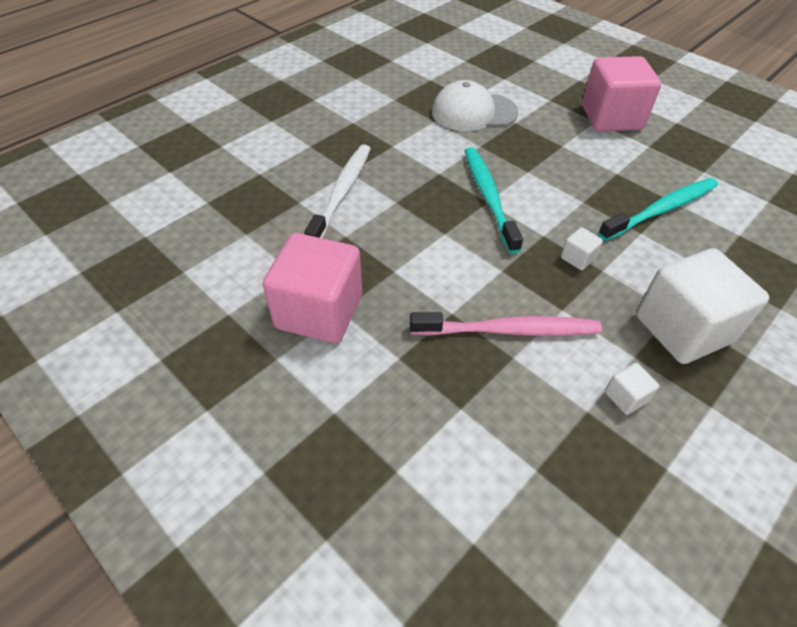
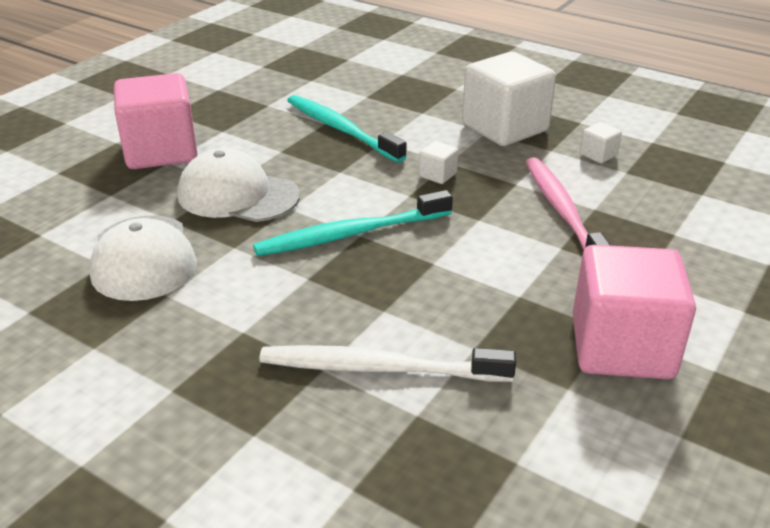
camera: 100 degrees left, 15 degrees down
none -> white cap [177,148,300,222]

